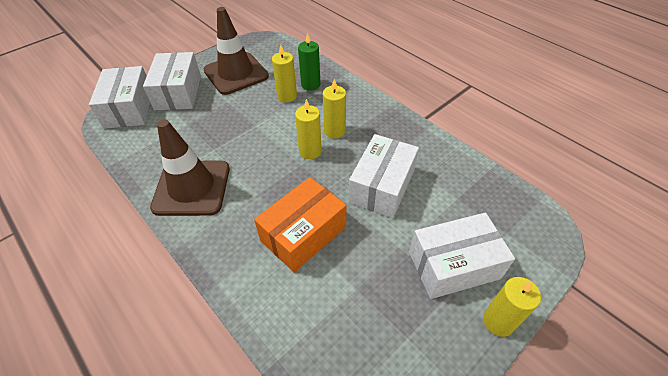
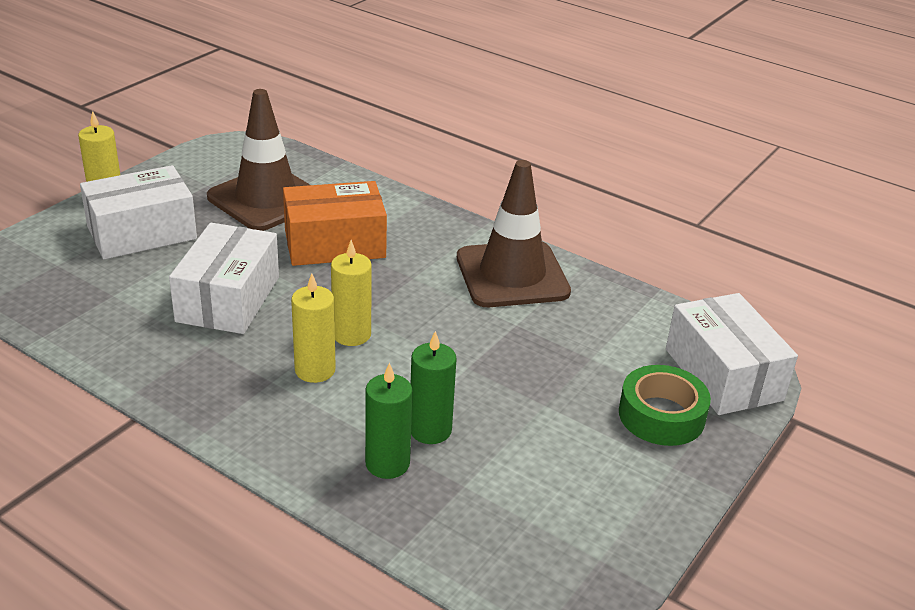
camera: 165 degrees right, 15 degrees down
white box [143,52,201,110] -> green tape [619,365,711,446]
brown traffic cone [204,7,269,95] -> brown traffic cone moved to [207,89,310,231]
orange box [254,177,347,273] -> orange box turned 45 degrees clockwise [283,181,387,266]
yellow candle [272,45,297,103] -> green candle [411,331,457,444]

